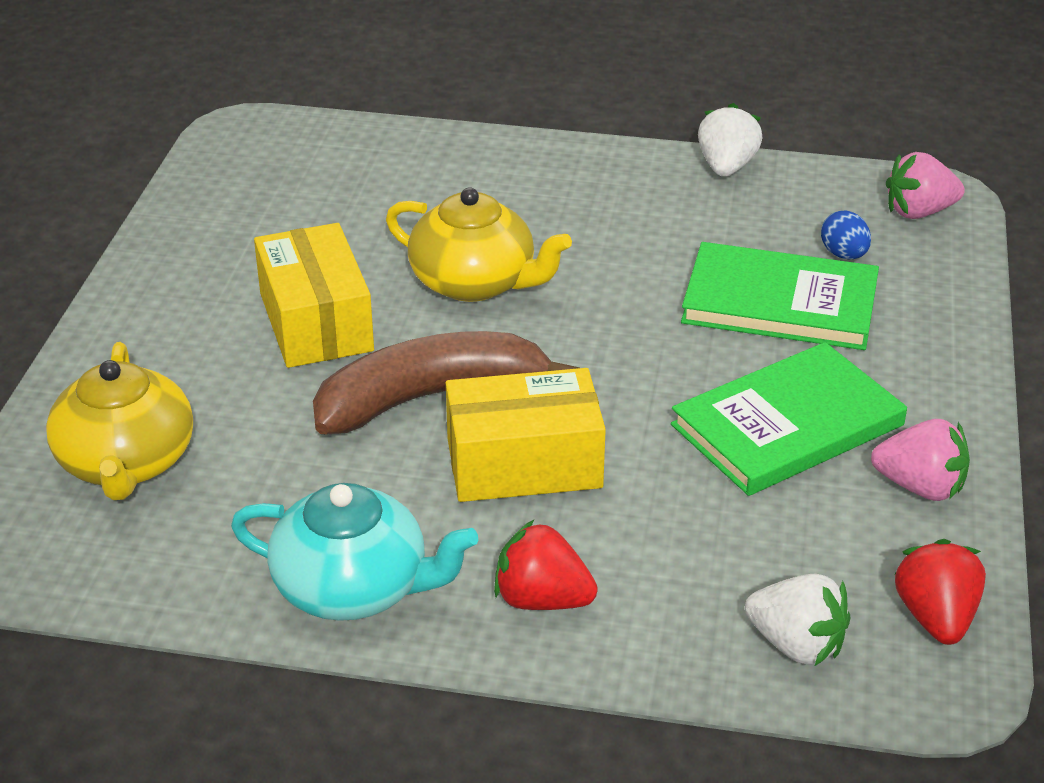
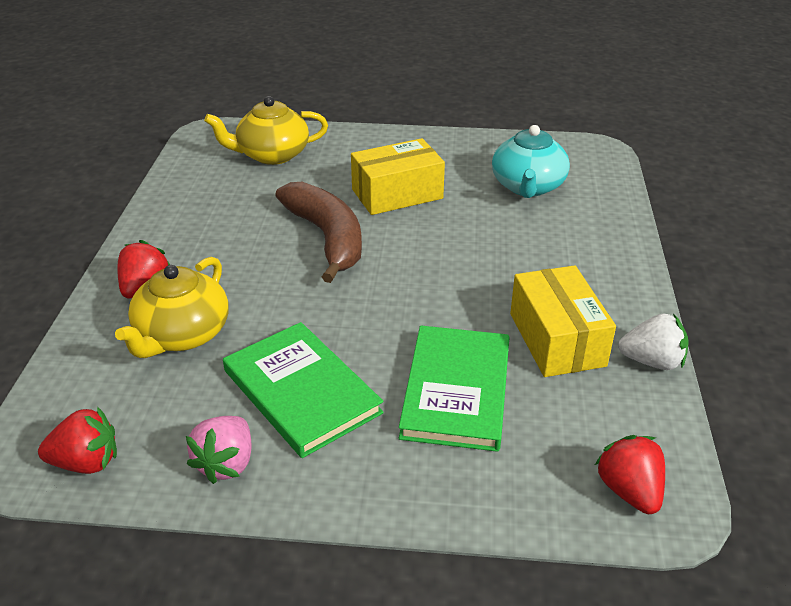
camera: 85 degrees right, 0 degrees up
turquoise teapot [231,483,478,621] -> turquoise teapot moved to [492,125,570,198]
yellow teapot [386,187,572,302] -> yellow teapot moved to [115,257,228,358]
yellow box [446,368,606,502] -> yellow box moved to [510,265,616,377]
white strawberry [745,574,850,666] -> none
blue egg [821,210,871,259] -> none
pink strawberry [886,152,965,219] -> red strawberry [595,435,665,514]

